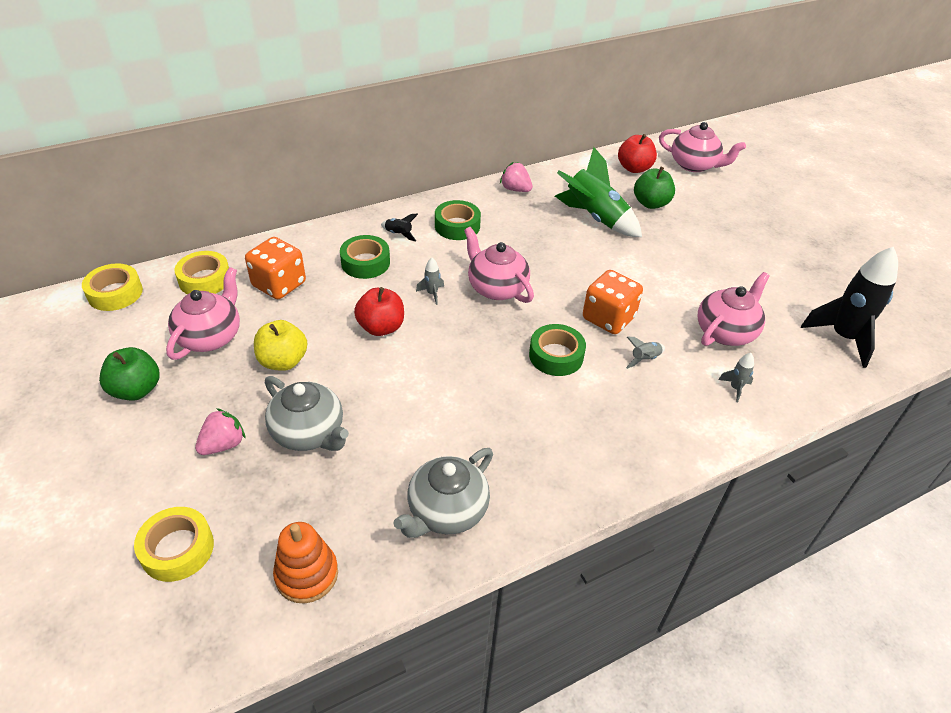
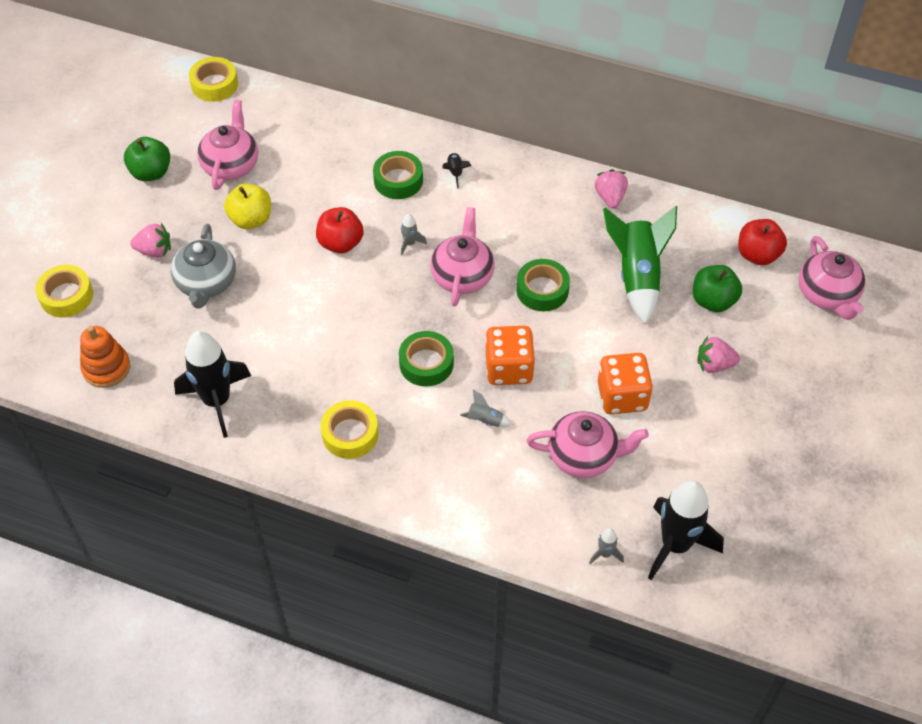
camera: 50 degrees right, 10 degrees up
pink teapot [166,267,240,360] -> pink teapot turned 60 degrees counterclockwise [197,100,258,190]
yellow tape [174,251,229,294] -> yellow tape moved to [321,400,378,459]
orange dice [245,237,306,299] -> orange dice moved to [598,353,653,414]
grey teapot [393,448,493,538] -> black rocket [174,331,251,438]
green tape [435,200,481,240] -> green tape moved to [517,259,570,311]
grey rocket [718,353,754,402] -> grey rocket moved to [589,528,624,564]
none -> pink strawberry [697,336,740,373]

